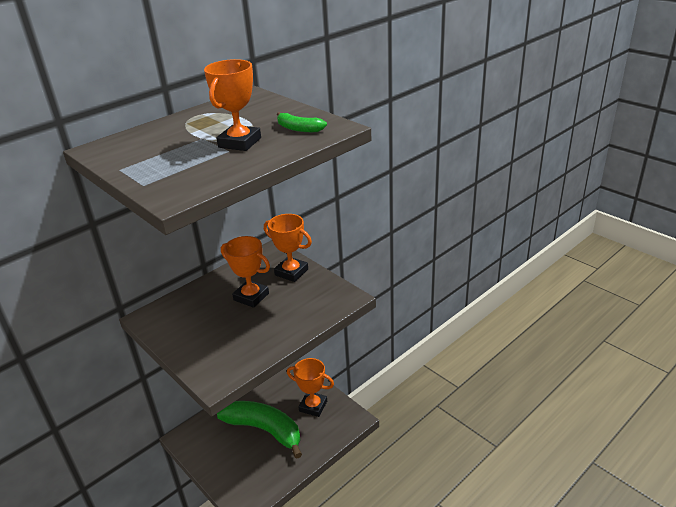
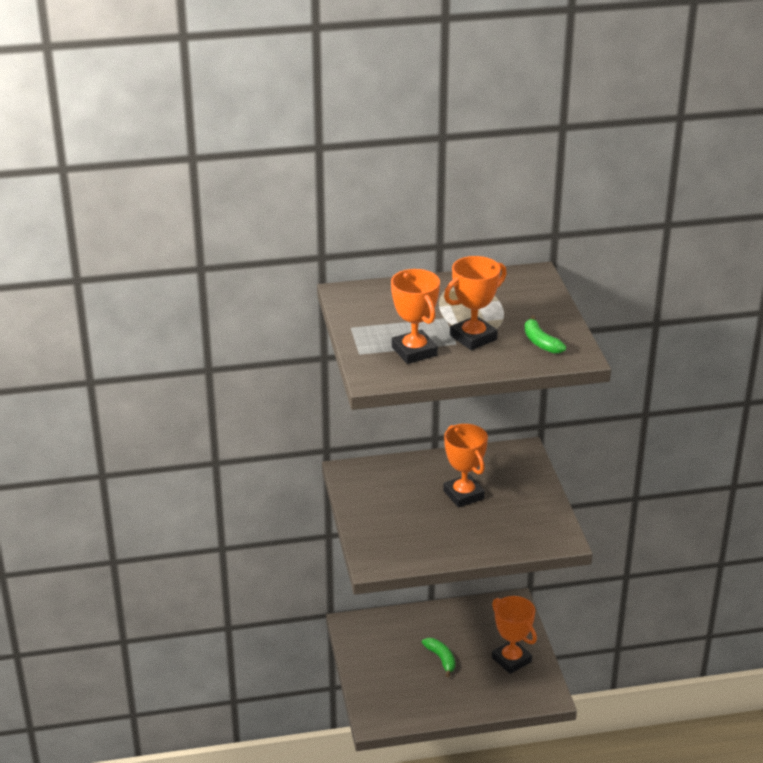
camera: 30 degrees right, 0 degrees up
green banana [217,401,302,459] -> green banana [422,638,455,677], size x0.43
orange trophy [264,214,312,282] -> orange trophy moved to [391,269,440,364]

